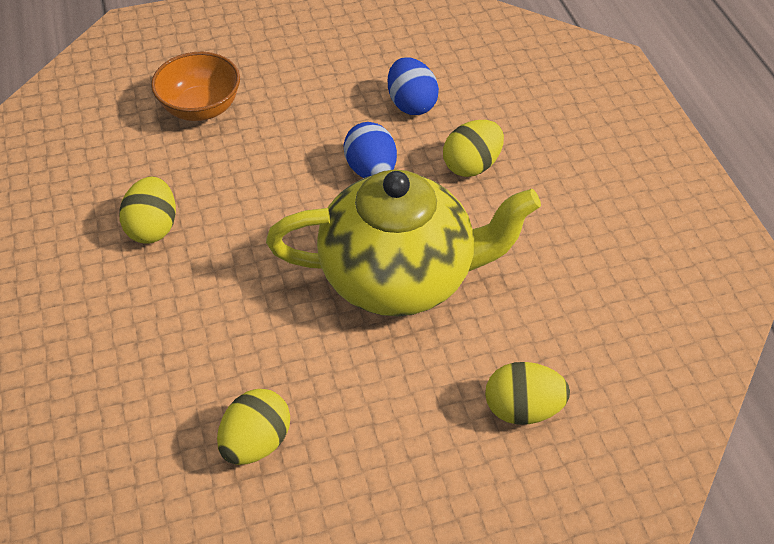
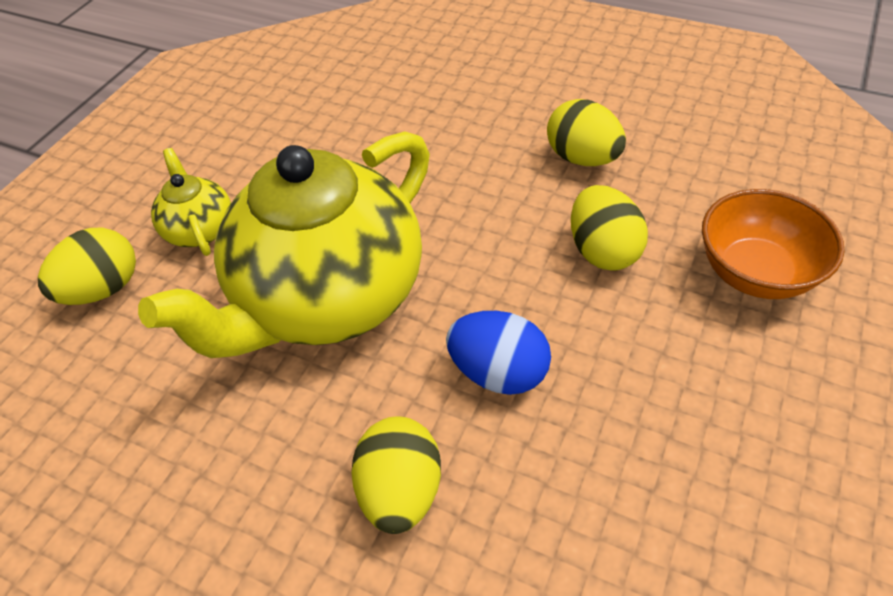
camera: 135 degrees right, 0 degrees up
yellow egg [217,389,290,465] -> yellow egg moved to [571,185,648,271]
blue egg [388,57,439,115] -> none
none -> yellow teapot [151,148,231,256]

